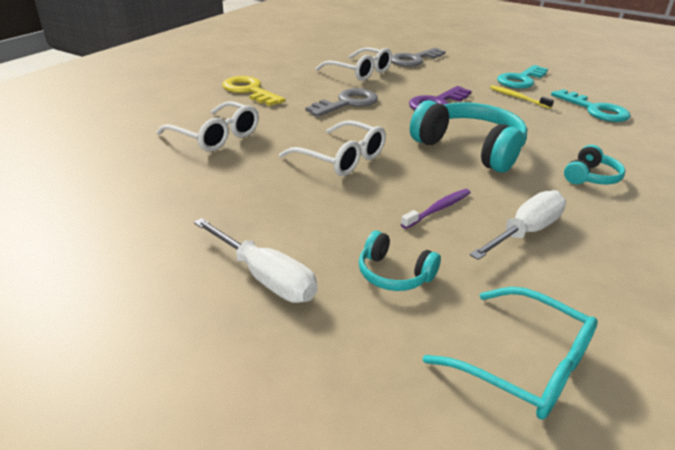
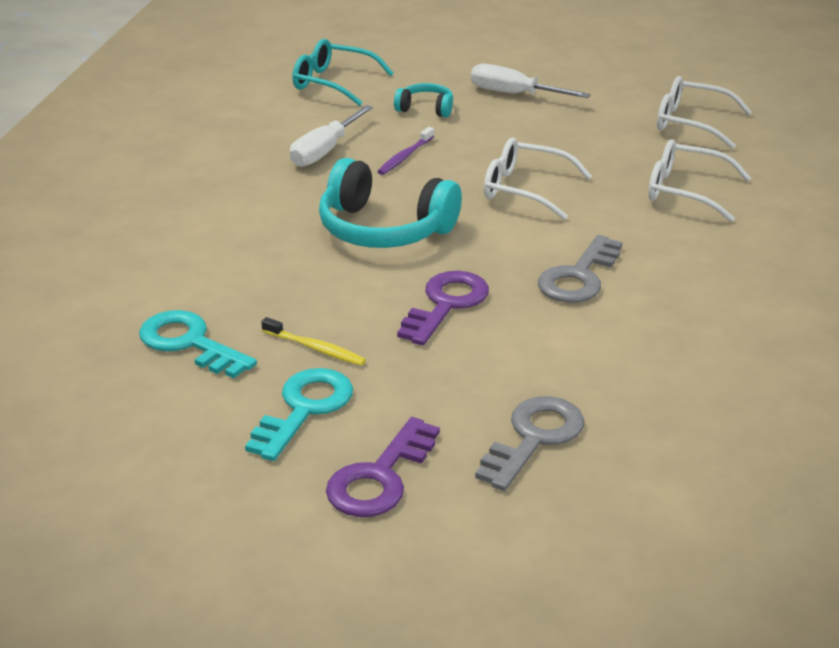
camera: 165 degrees right, 0 degrees up
yellow key [222,76,285,106] -> none
white glasses [315,47,392,81] -> white glasses moved to [657,76,752,149]
turquoise headphones [564,145,625,184] -> none
none -> purple key [326,417,440,517]

